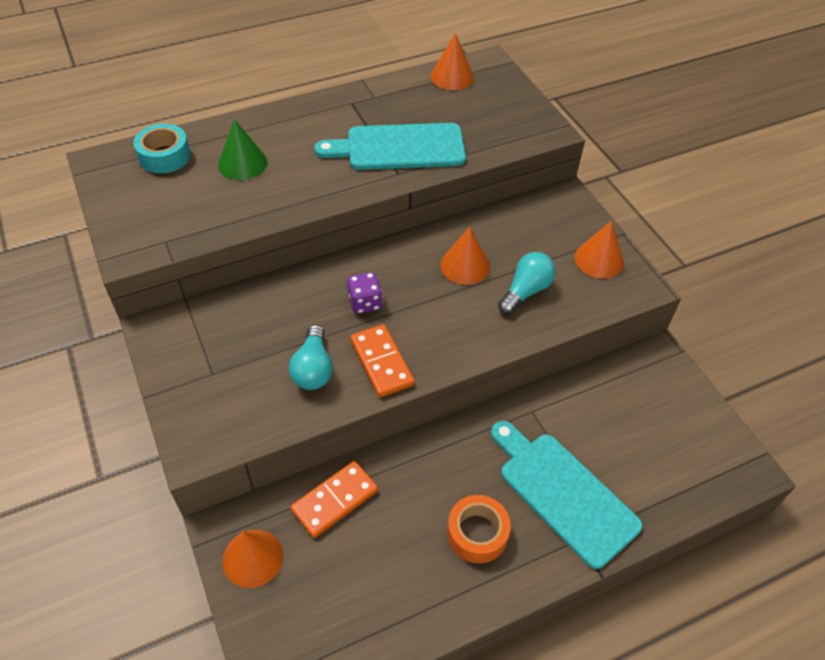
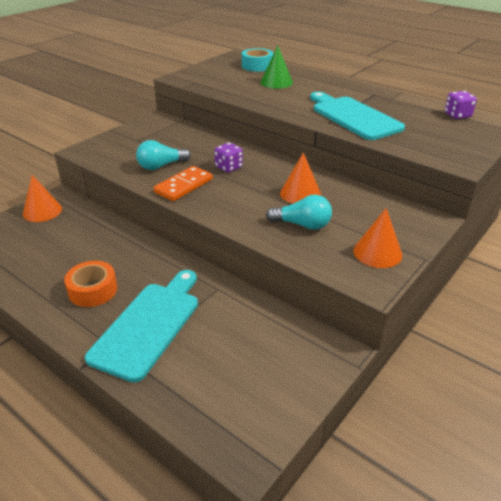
camera: 65 degrees right, 15 degrees down
orange domino [290,461,378,538] -> none
orange cone [430,33,474,90] -> purple dice [445,91,477,119]

